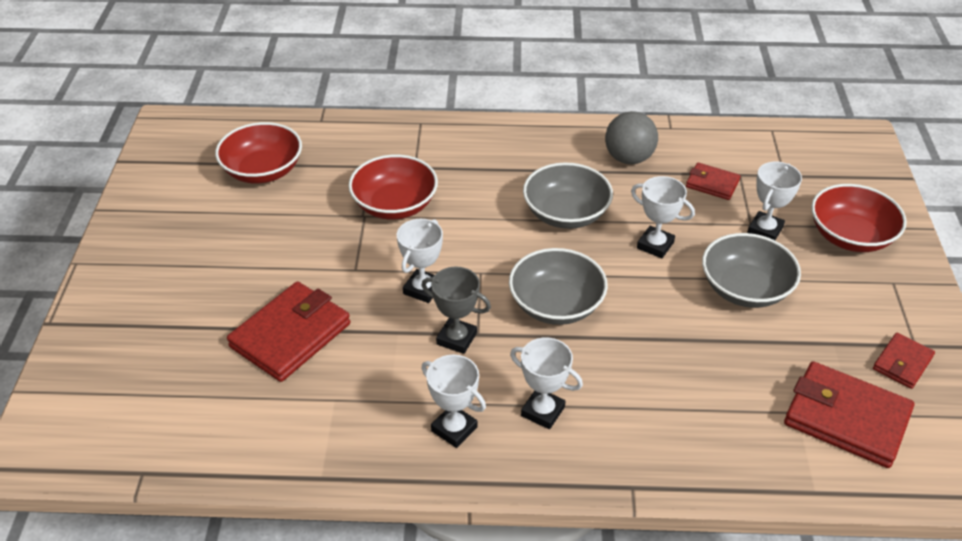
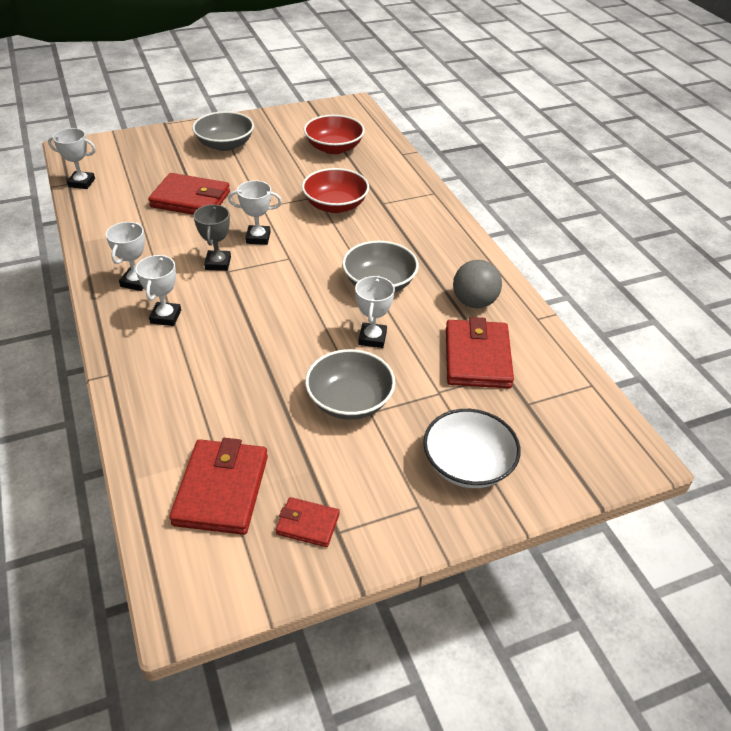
camera: 65 degrees right, 0 degrees up
grey bowl [509,248,608,325] -> grey bowl moved to [192,111,254,151]
red wallet [686,163,741,200] -> red wallet [446,317,514,388], size x1.87
white trophy [747,162,802,240] -> white trophy moved to [48,128,96,189]
red bowl [811,184,907,252] -> white bowl [423,409,521,488]

